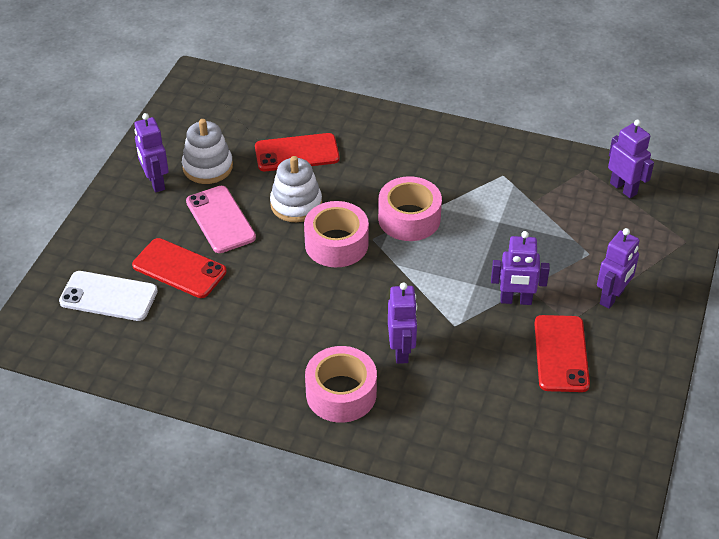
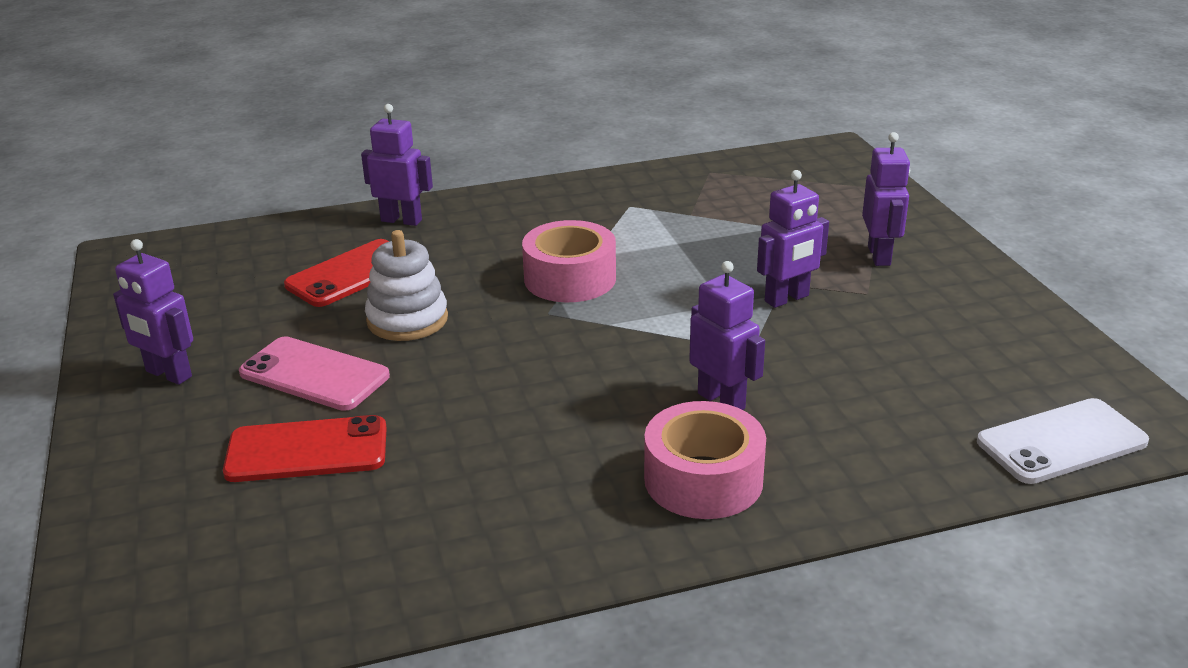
camera: 35 degrees left, 15 degrees down
white phone [59,271,158,321] -> white phone moved to [977,398,1149,484]
white stacking toy [182,119,233,184] -> none
pink tape [304,201,369,267] -> none
red phone [534,315,590,392] -> none
purple robot [608,119,654,198] -> purple robot moved to [361,104,433,226]

